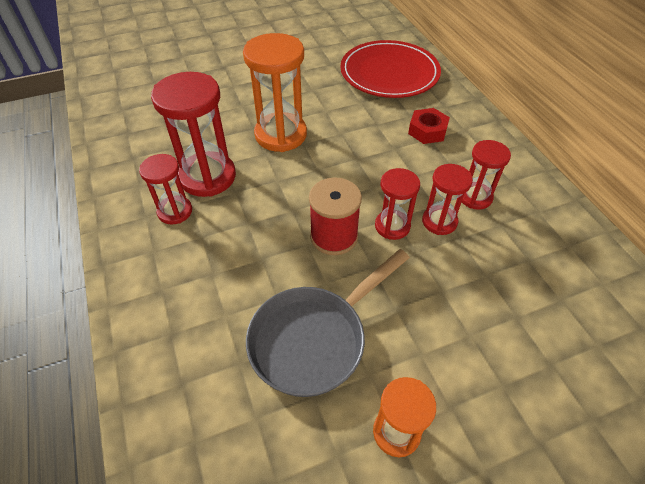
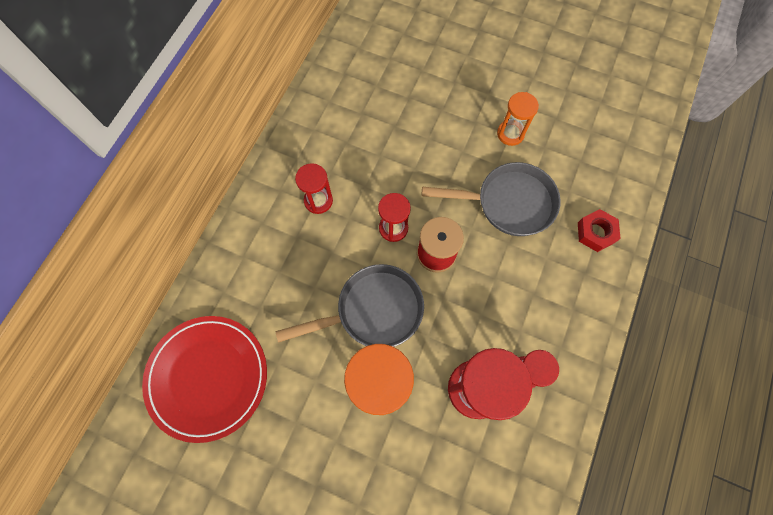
camera: 135 degrees left, 20 degrees up
red nut [408,108,450,144] -> red nut moved to [578,209,621,252]
red hourglass [422,164,473,235] -> none
none -> grey pan [275,264,424,347]

